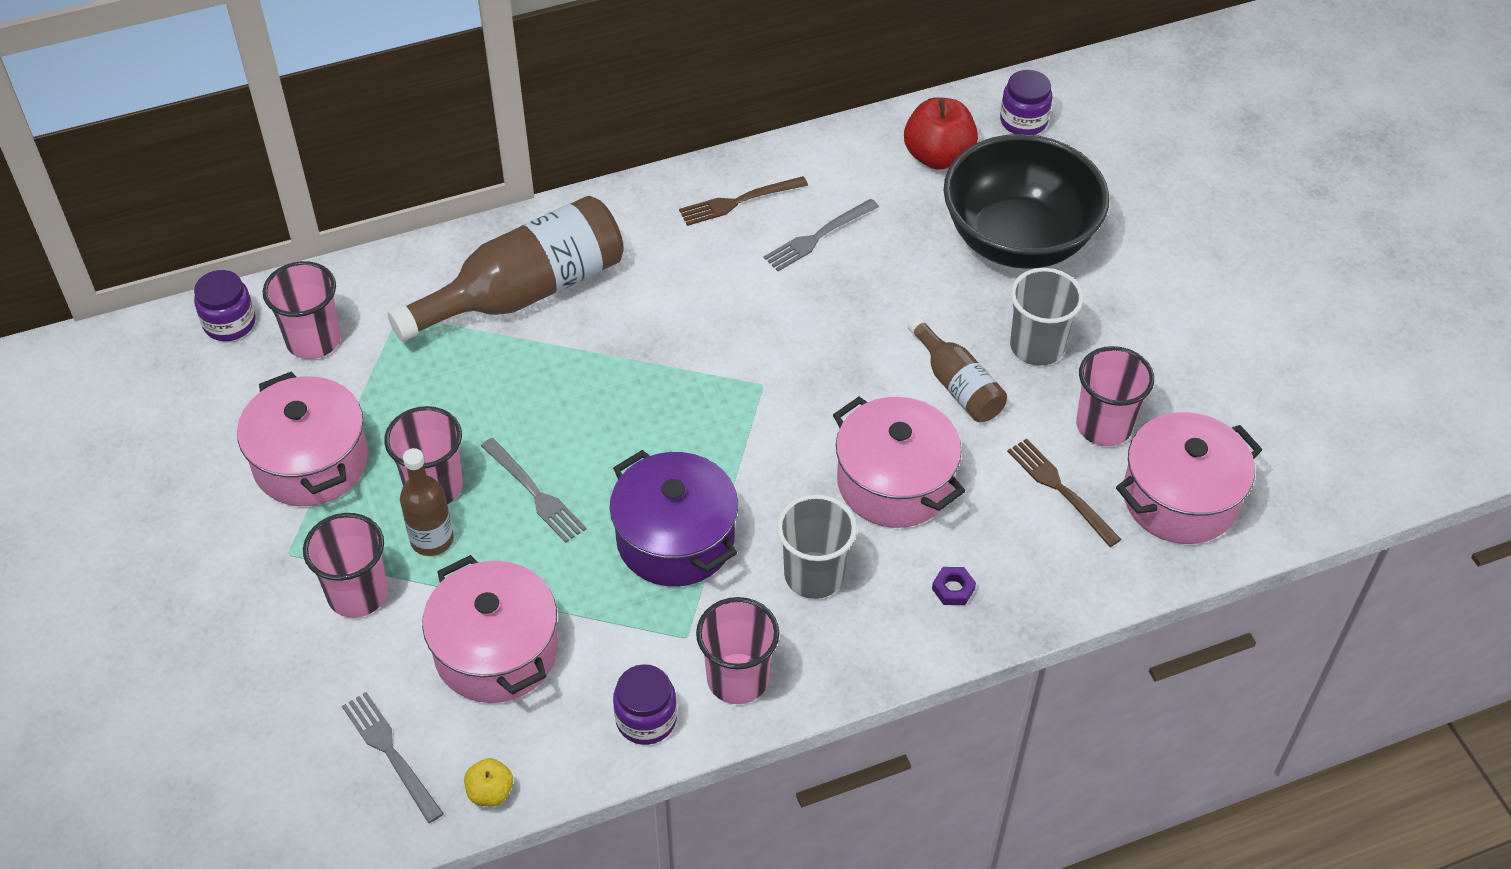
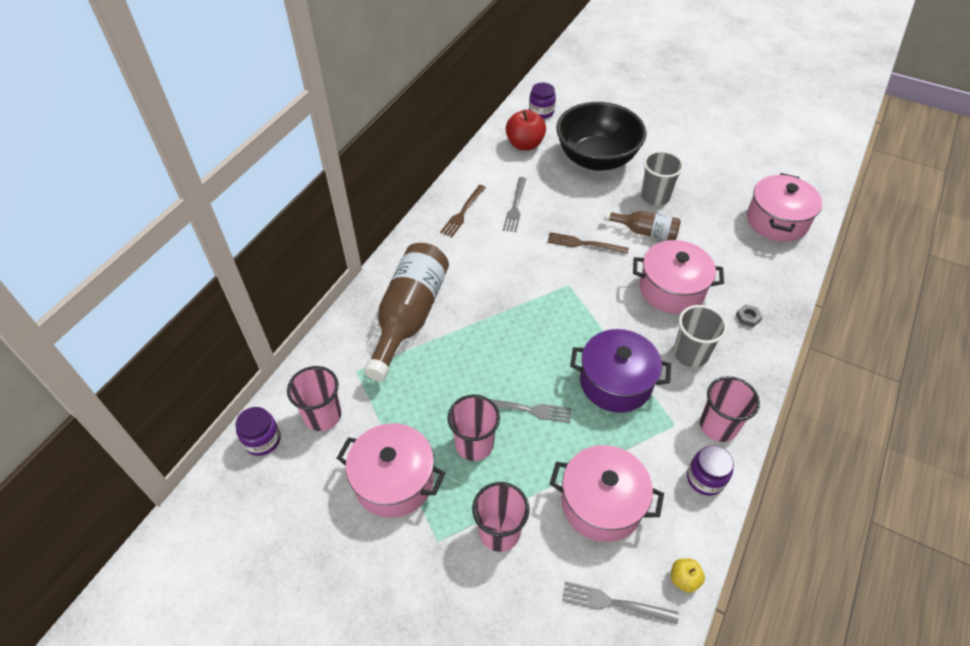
camera: 40 degrees left, 0 degrees up
brown bottle [400,448,454,556] -> none
purple nut [932,567,976,605] -> grey nut [736,304,762,327]
brown fork [1007,439,1121,547] -> brown fork moved to [547,232,629,254]
pink cup [1076,346,1154,446] -> none

